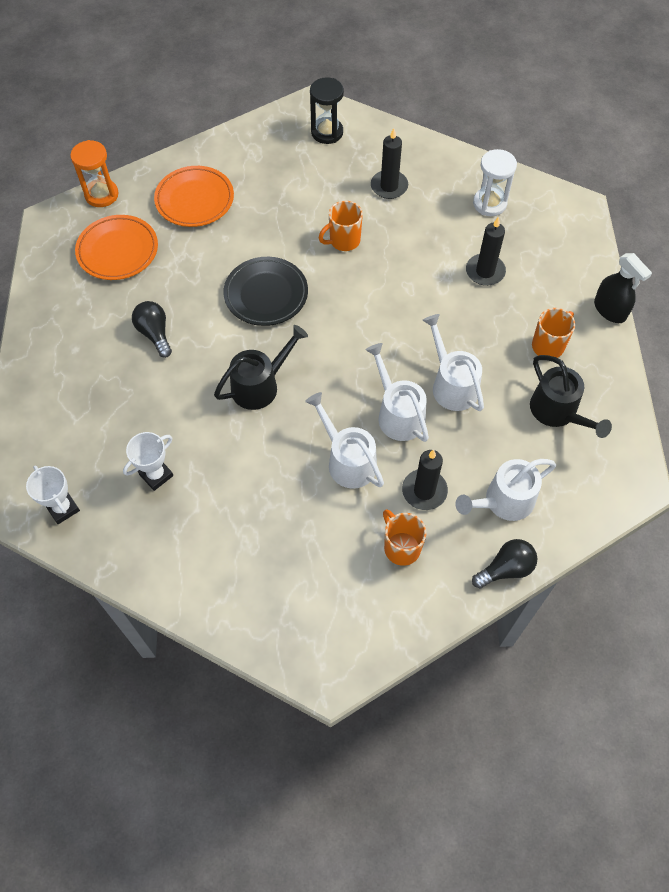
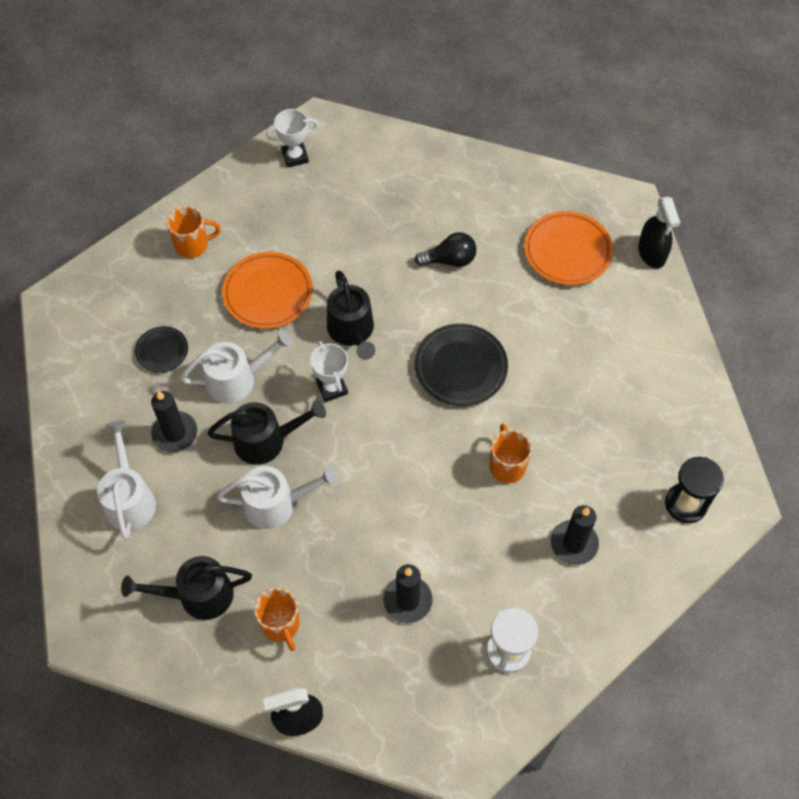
camera: 110 degrees right, 0 degrees up
orange hourglass [70,140,119,207] -> black spray bottle [638,197,680,269]
white trophy [123,432,173,491] -> white trophy moved to [310,341,348,402]
orange plate [154,166,234,227] -> orange plate moved to [222,252,313,329]
white watering can [366,343,429,442] -> black watering can [207,400,326,465]
orange mug [383,509,426,566] -> orange mug moved to [166,206,221,258]
black light bulb [472,539,537,589] -> none
none -> black plate [135,326,188,373]

